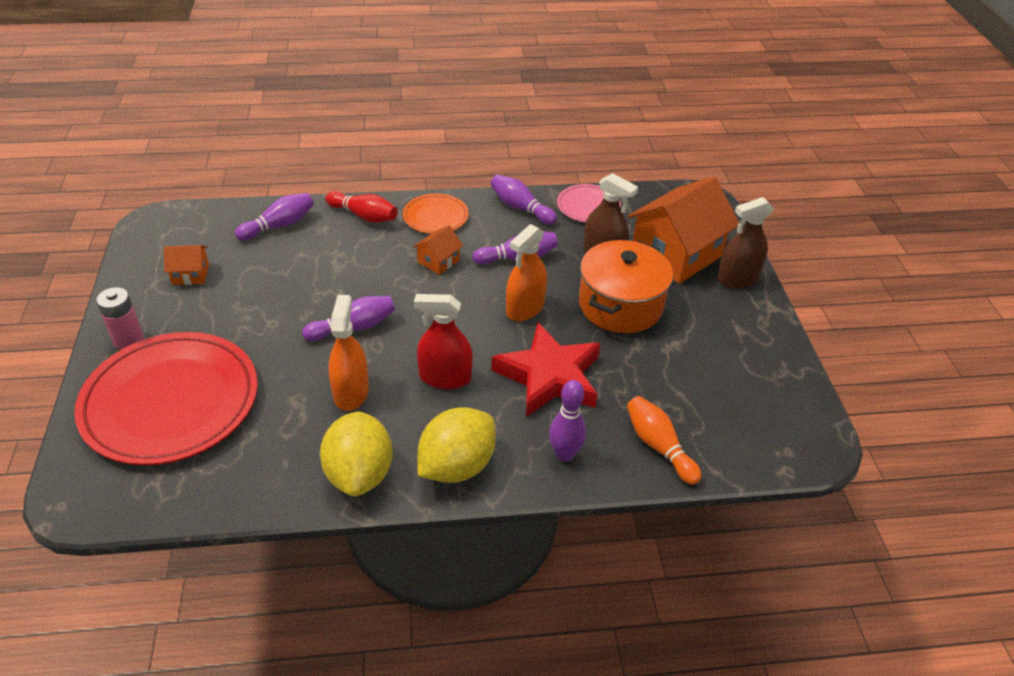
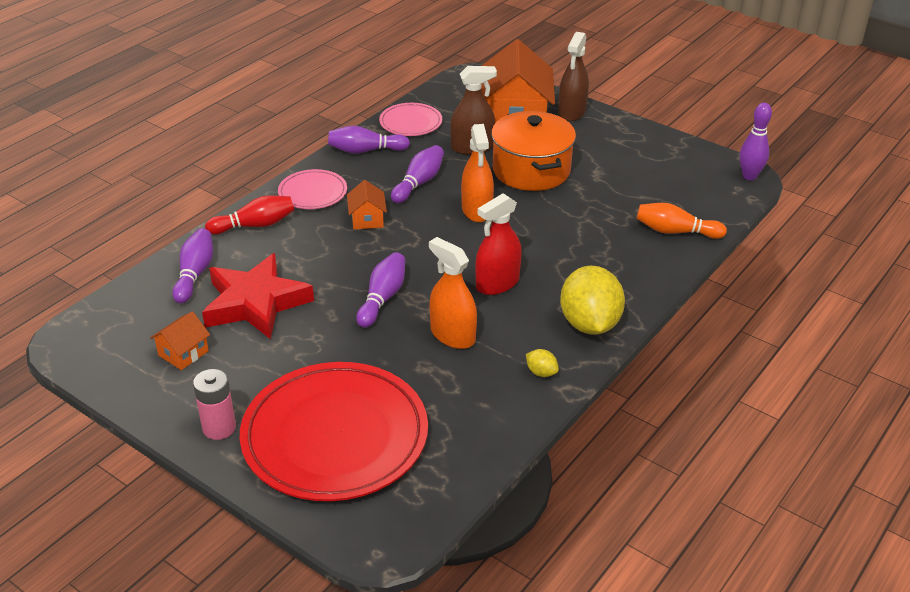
camera: 45 degrees left, 5 degrees down
yellow lemon [320,411,393,496] -> yellow lemon [526,349,559,377], size x0.41
orange plate [403,193,469,234] -> pink plate [278,169,347,209]
red star [491,323,600,417] -> red star moved to [202,253,314,339]
purple bowling pin [549,380,586,461] -> purple bowling pin moved to [740,103,772,180]

